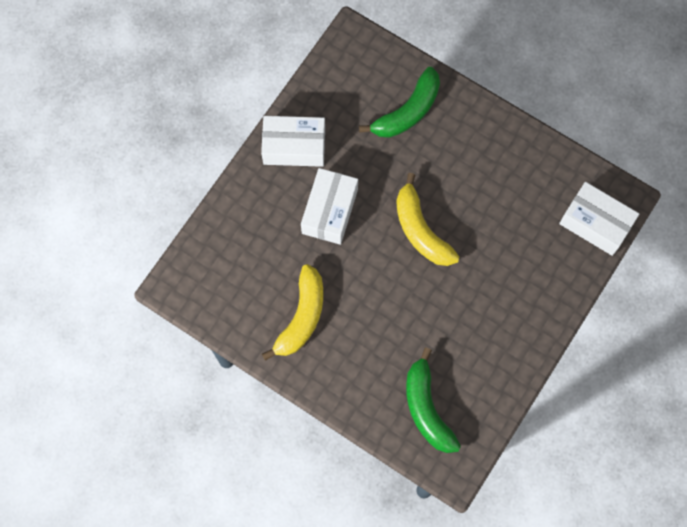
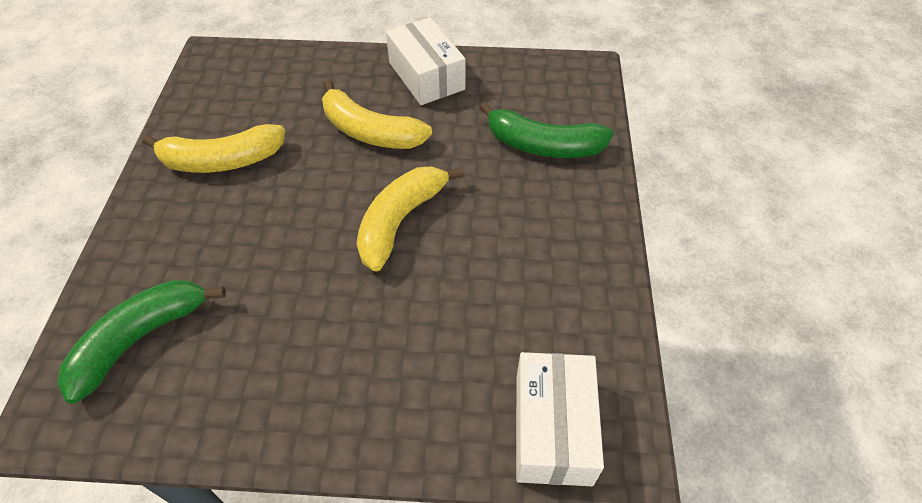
camera: 60 degrees right, 20 degrees down
white box [301,168,358,245] -> yellow banana [322,80,432,149]

